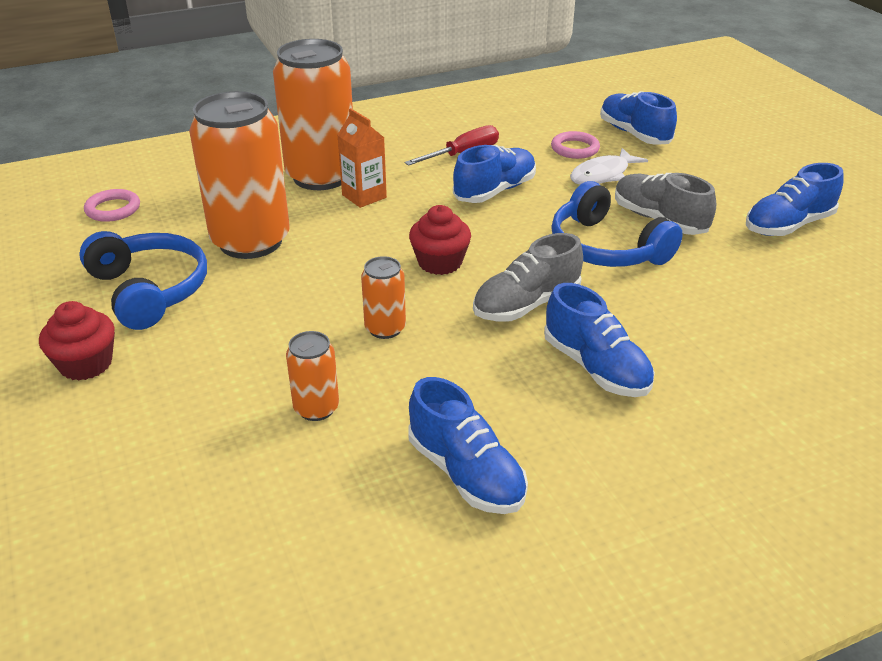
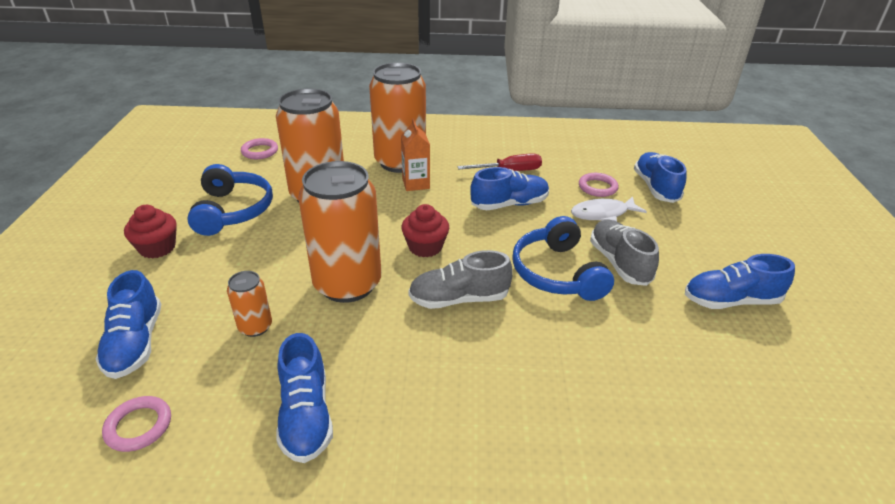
camera: 25 degrees right, 0 degrees up
orange can [361,256,406,339] -> orange can [298,161,381,303], size x2.19
blue shoe [544,283,655,397] -> blue shoe moved to [96,270,161,379]
none -> pink ring [102,396,171,452]

